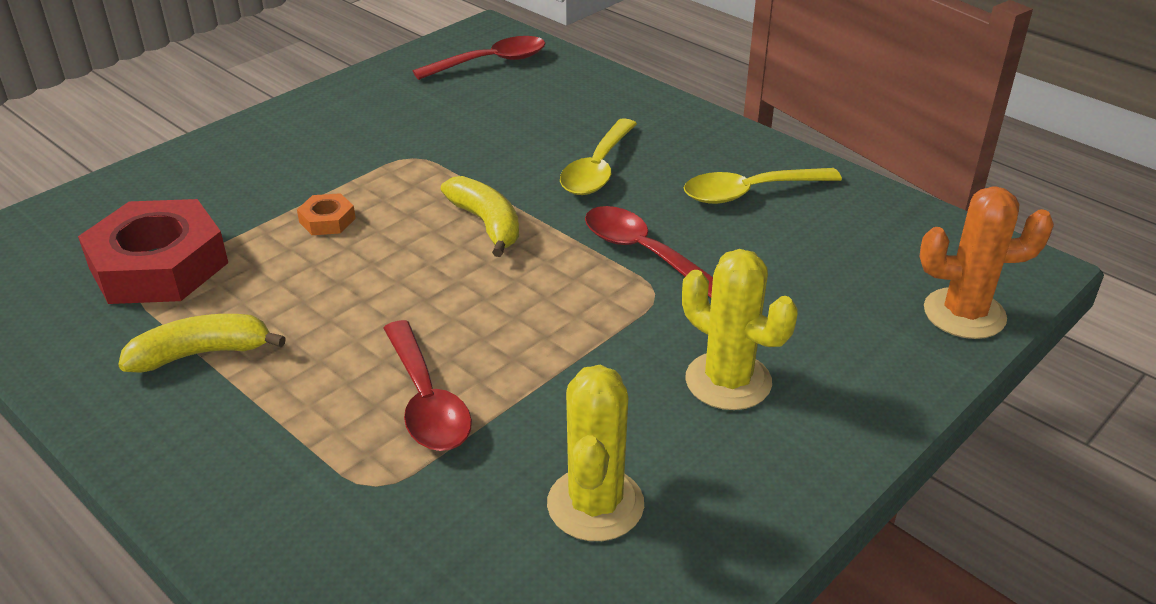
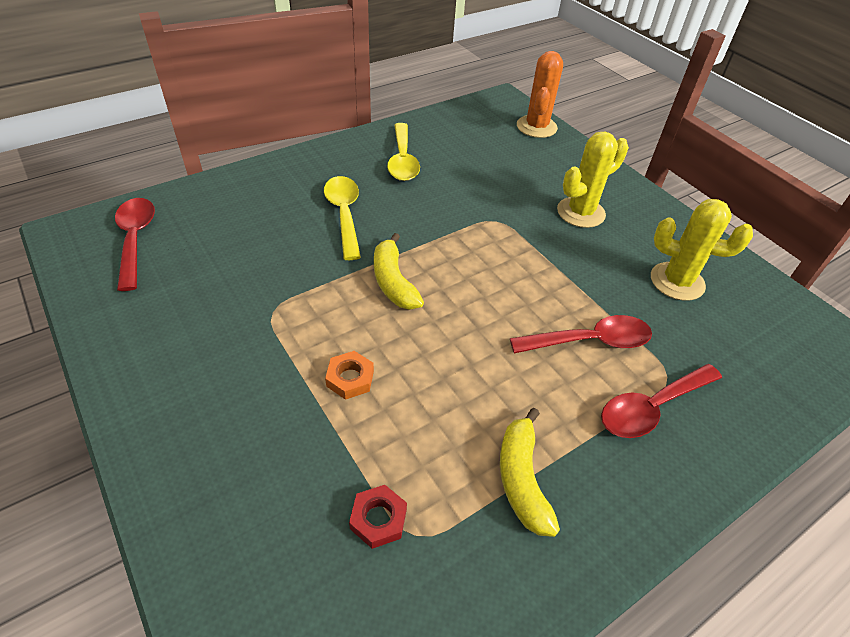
camera: 80 degrees left, 10 degrees up
red nut [78,199,228,304] -> red nut [349,485,407,549], size x0.43
yellow banana [441,176,519,257] -> yellow banana turned 90 degrees counterclockwise [374,233,424,310]
yellow spoon [560,118,637,195] -> yellow spoon turned 135 degrees counterclockwise [324,176,361,260]
red spoon [585,206,713,298] -> red spoon moved to [601,364,722,438]

